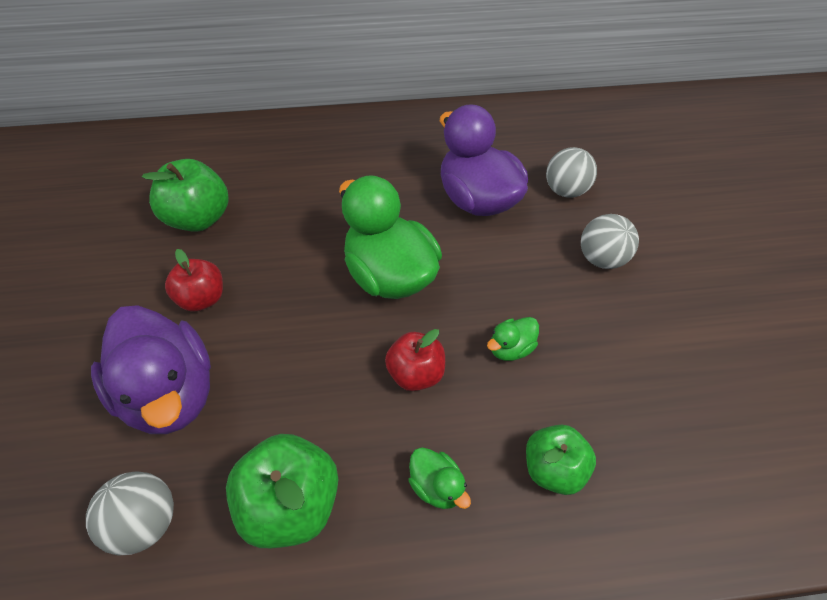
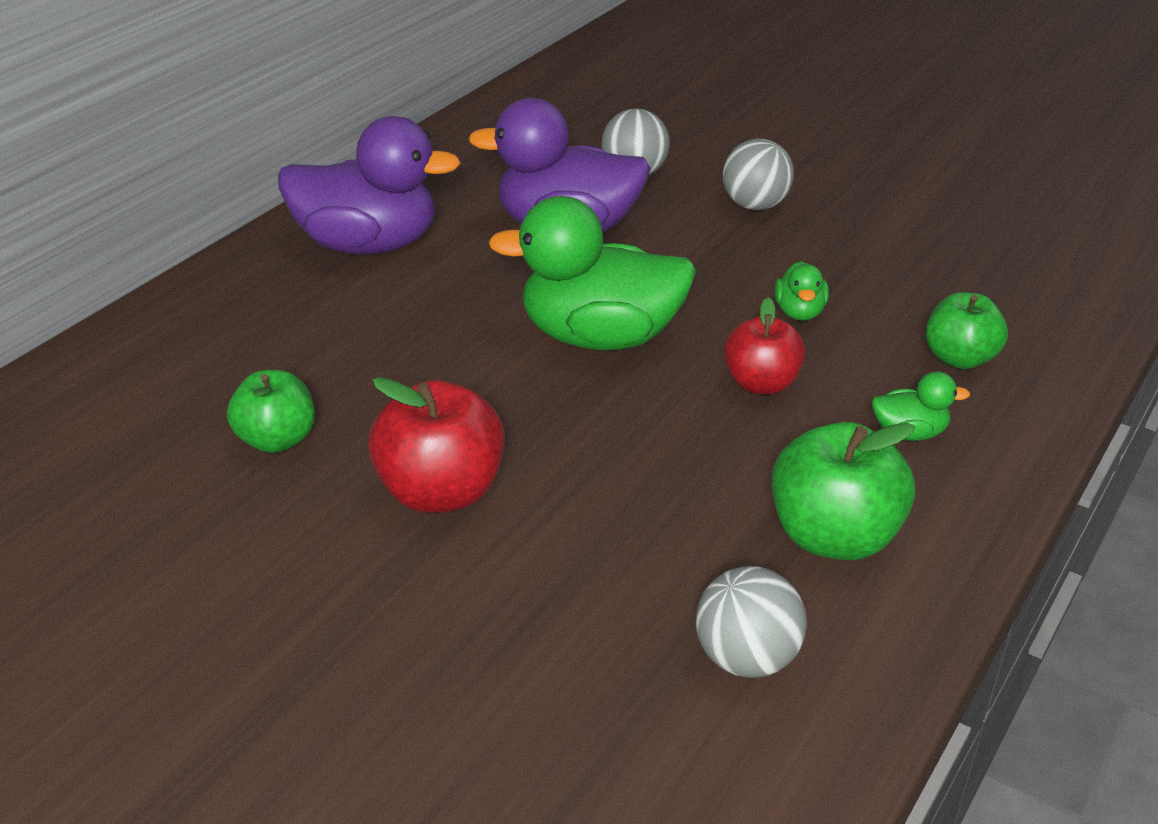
camera: 50 degrees left, 15 degrees down
purple duck [91,305,211,434] -> purple duck moved to [278,116,461,255]
green apple [142,159,228,232] -> green apple [227,370,315,453], size x0.66
red apple [165,249,223,312] -> red apple [368,377,505,513], size x1.50

